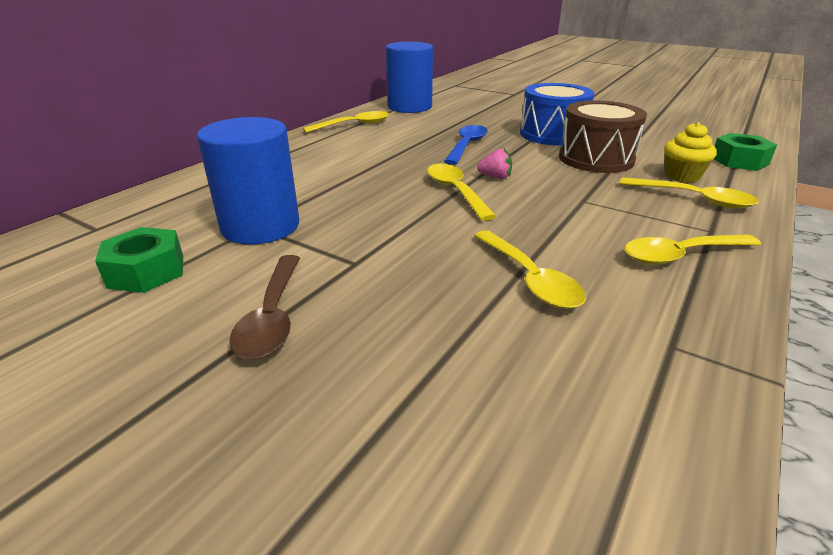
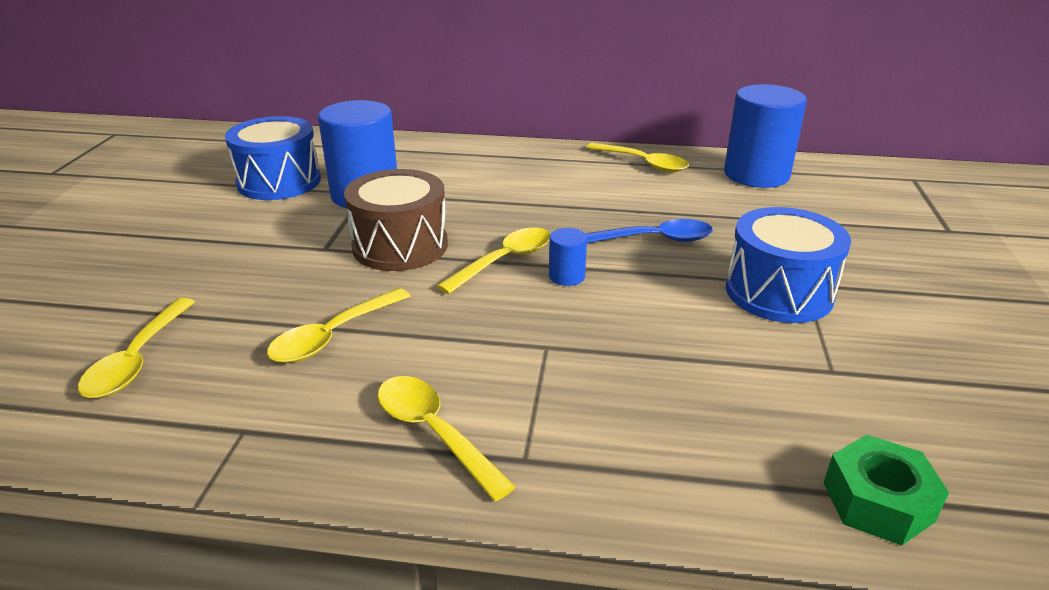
camera: 65 degrees right, 0 degrees up
green nut [95,227,183,293] -> blue drum [225,116,321,200]
brown spoon [229,255,300,360] -> none
pink strawberry [477,149,512,179] -> blue cylinder [549,228,587,286]
brown drum [559,100,647,173] -> brown drum moved to [344,169,448,271]
yellow spoon [619,177,759,209] -> yellow spoon moved to [78,298,195,398]
yellow cupcake [664,122,717,183] -> none

